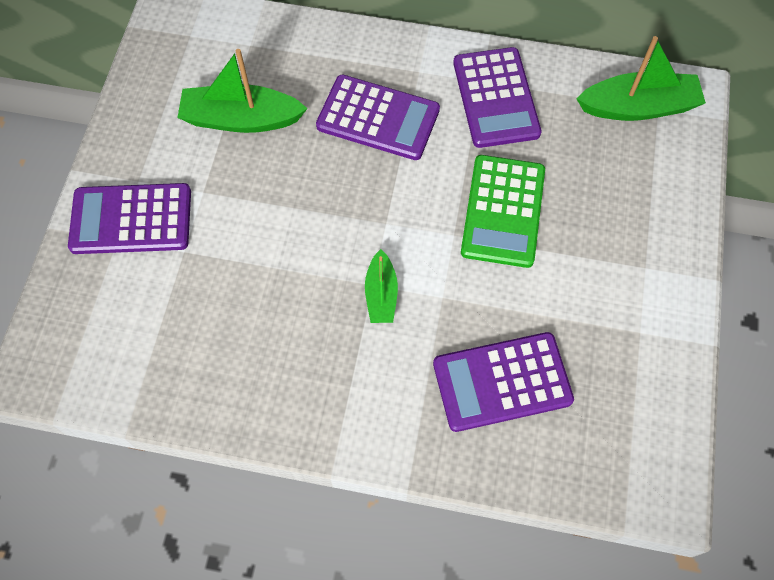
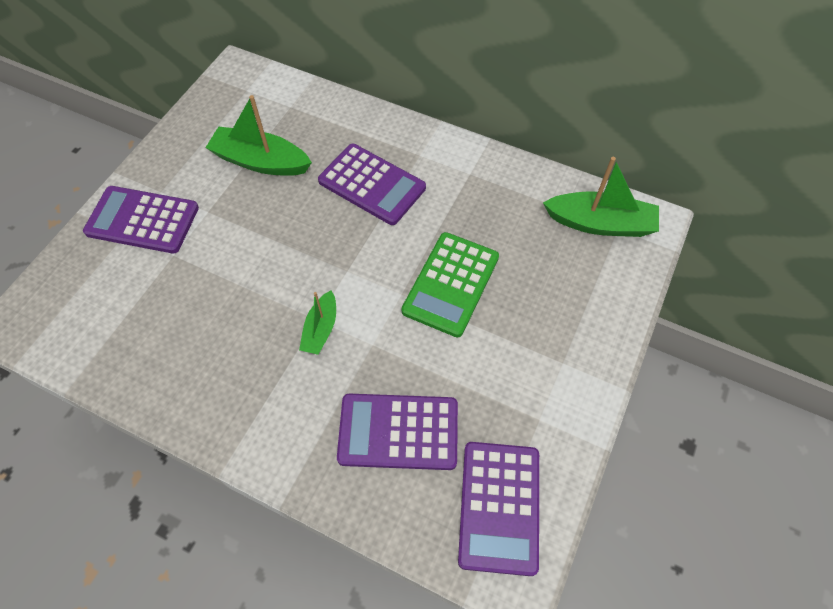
camera: 15 degrees right, 5 degrees down
purple calculator [453,47,541,148] -> purple calculator moved to [458,442,539,576]

